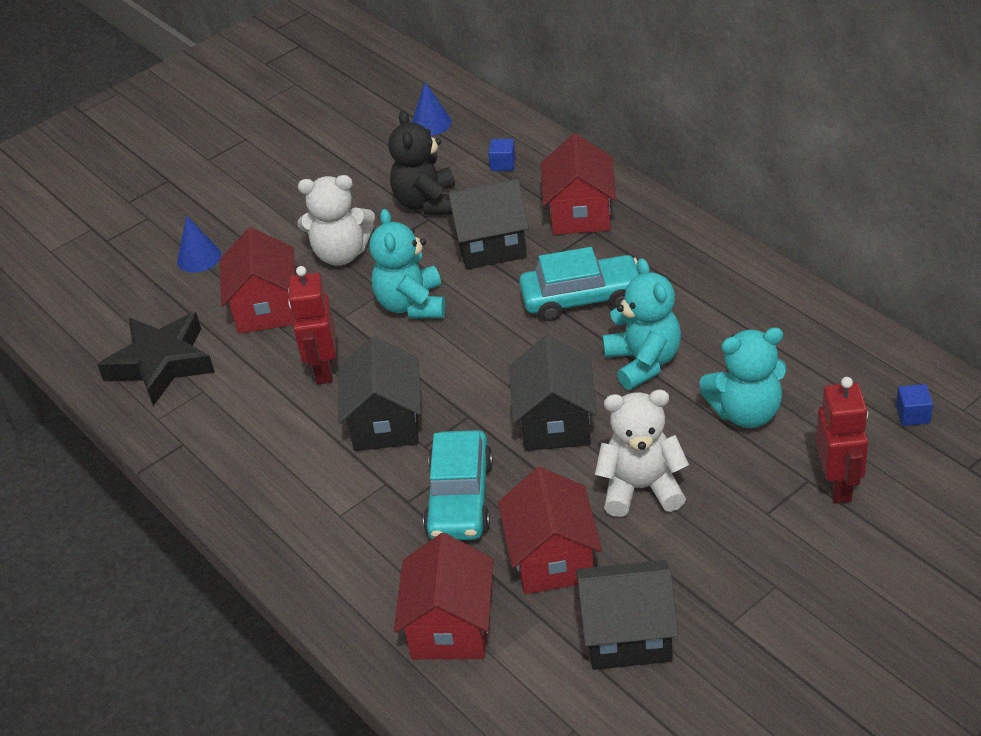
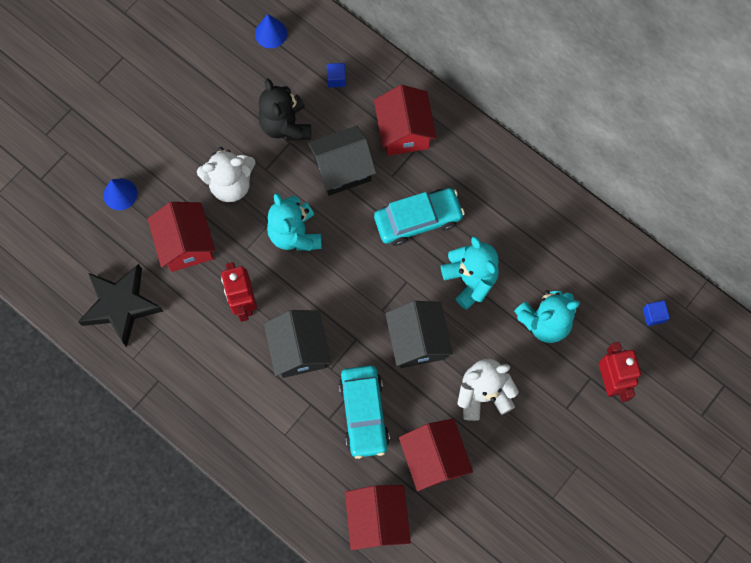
camera: 15 degrees left, 30 degrees up
black house [576,560,679,670] -> none

